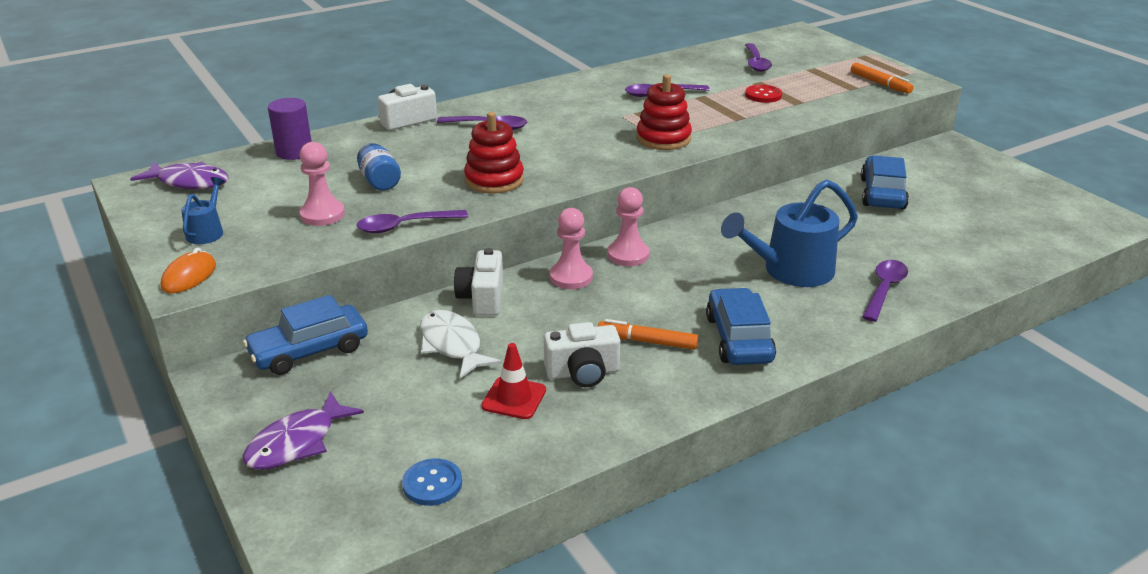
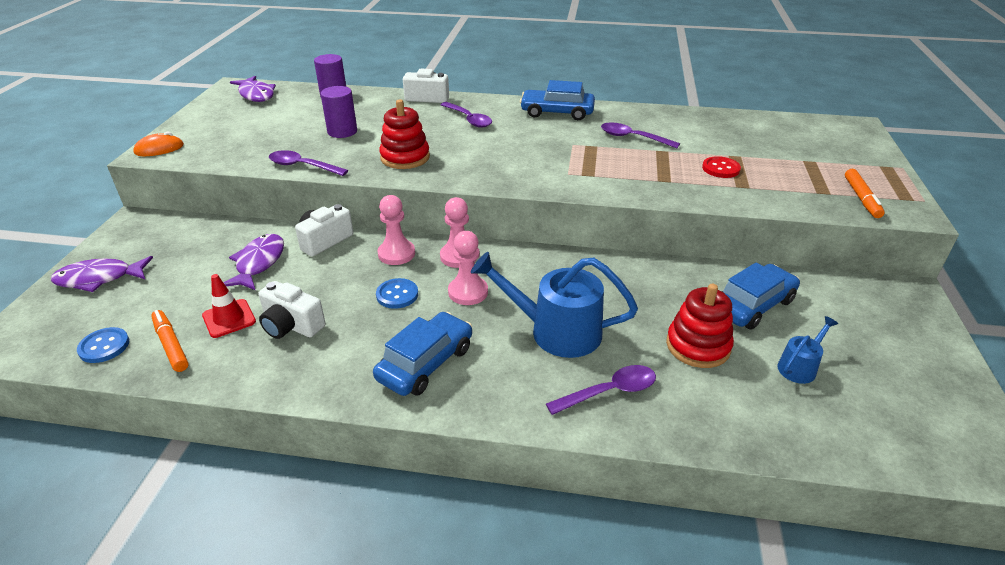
camera: 40 degrees right, 5 degrees up
blue watering can [181,177,225,244] -> blue watering can moved to [778,316,838,384]
blue car [243,295,368,375] -> blue car moved to [520,80,595,120]
pink pawn [299,142,345,226] -> pink pawn moved to [448,231,488,305]
blue jar [357,143,401,191] -> purple cylinder [321,86,357,138]
white fish [420,310,502,378] -> purple fish [223,234,284,290]
orange marker [598,319,698,350] -> orange marker moved to [151,310,189,372]
red stacking toy [636,74,692,150] -> red stacking toy moved to [666,284,734,368]
purple spoon [745,43,772,72] -> none
none -> blue button [376,278,418,309]

